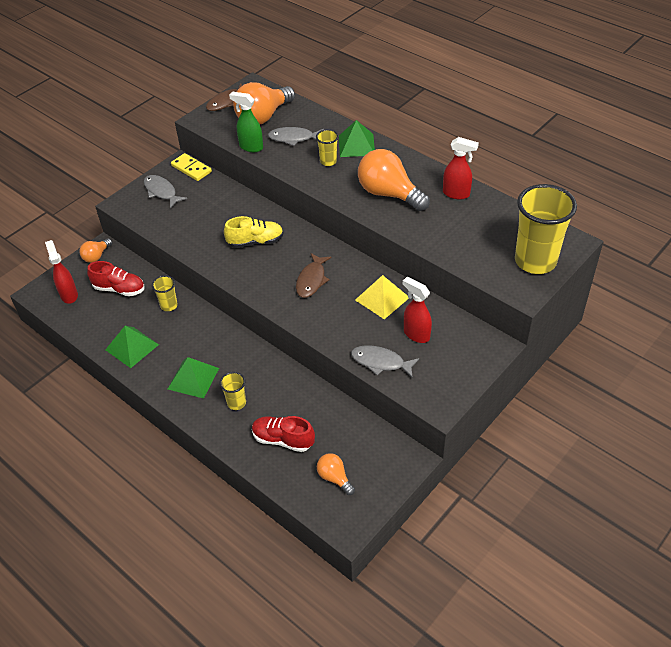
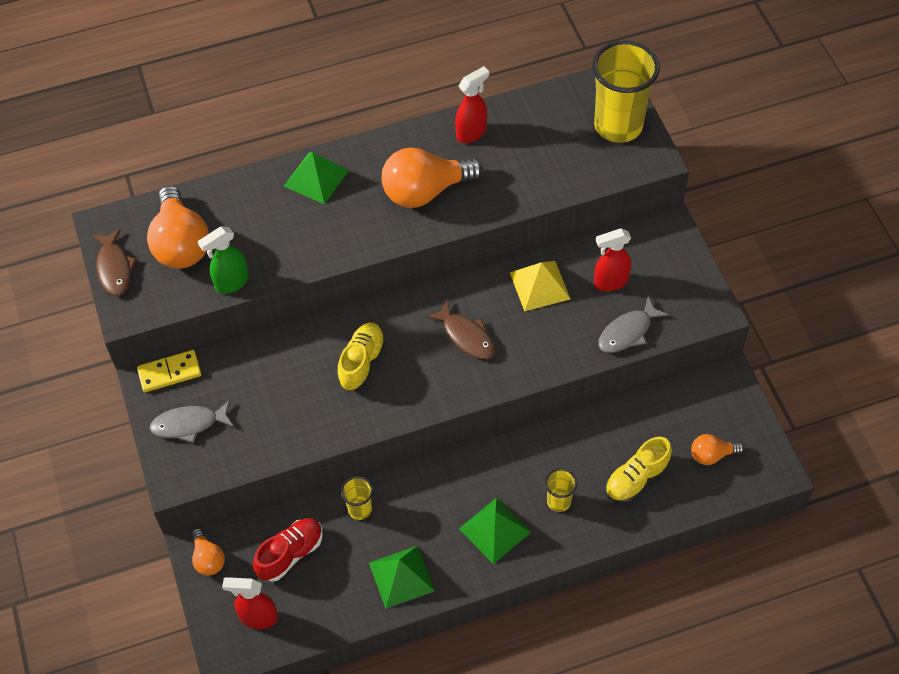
camera: 60 degrees left, 10 degrees up
red shoe [252,416,315,452] -> yellow shoe [605,437,672,503]
grey fish [268,127,324,146] -> none
yellow cup [316,129,339,166] -> none

